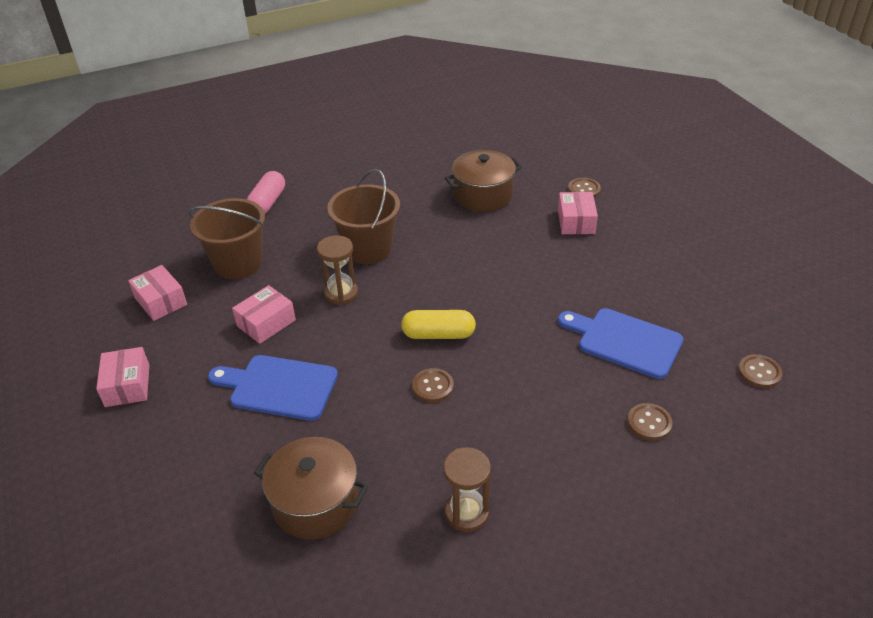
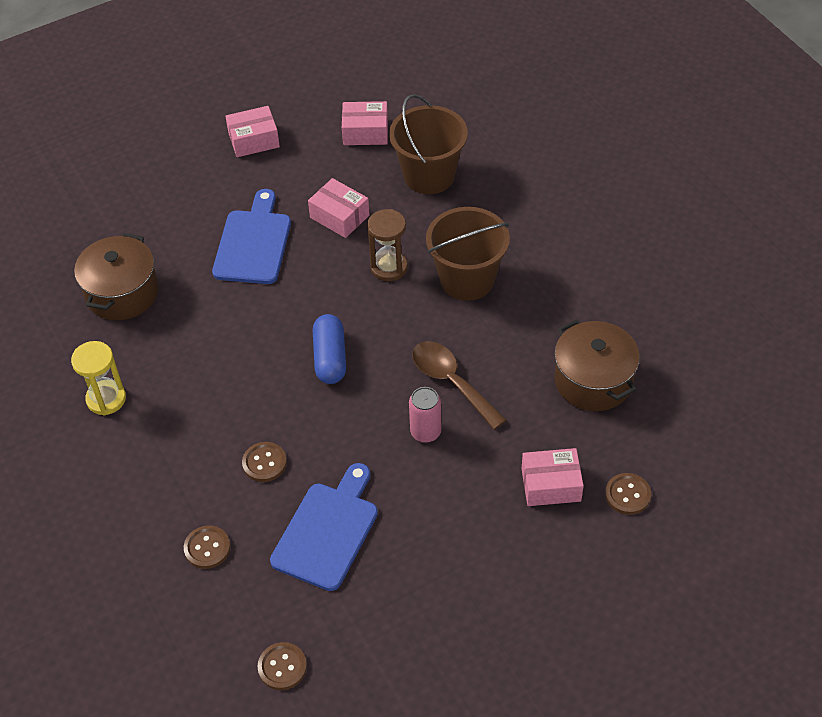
camera: 85 degrees right, 10 degrees up
pink box [128,265,187,321] -> pink box turned 45 degrees clockwise [342,101,388,145]
pink capsule [247,171,285,214] -> none
yellow capsule [401,310,476,339] -> blue capsule [313,314,346,384]
brown button [412,368,454,403] -> brown button moved to [242,442,287,482]
brown hourglass [443,447,491,532] -> yellow hourglass [71,341,126,415]
none -> pink can [409,387,441,442]
none -> brown spoon [412,341,506,430]

